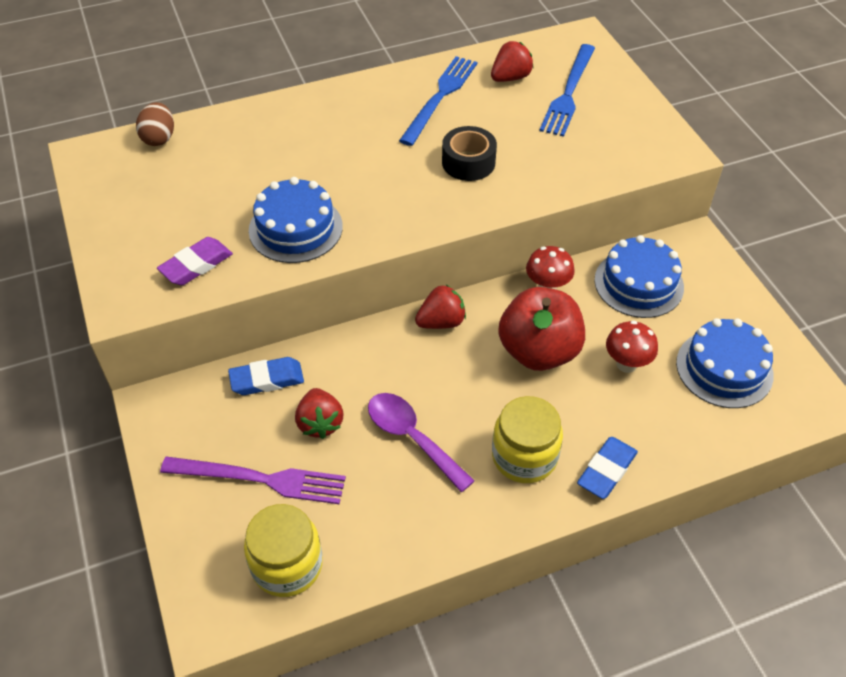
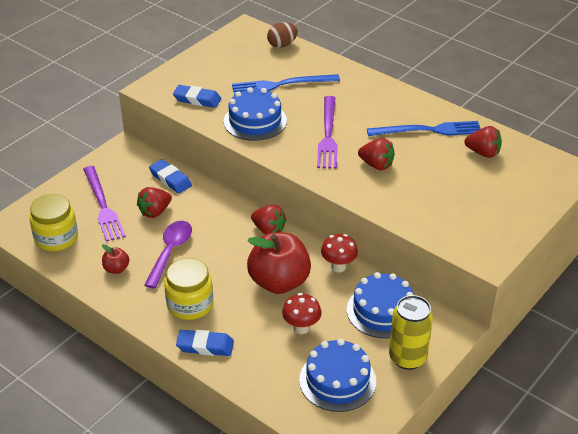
camera: 60 degrees right, 10 degrees down
purple eraser [157,237,233,285] -> blue eraser [173,85,221,108]
black tape [442,126,497,181] -> red strawberry [358,138,395,170]
blue fork [539,44,595,137] -> blue fork moved to [232,74,340,95]
none -> red apple [102,244,129,274]
none -> purple fork [317,96,338,169]
none -> yellow can [389,295,433,370]

